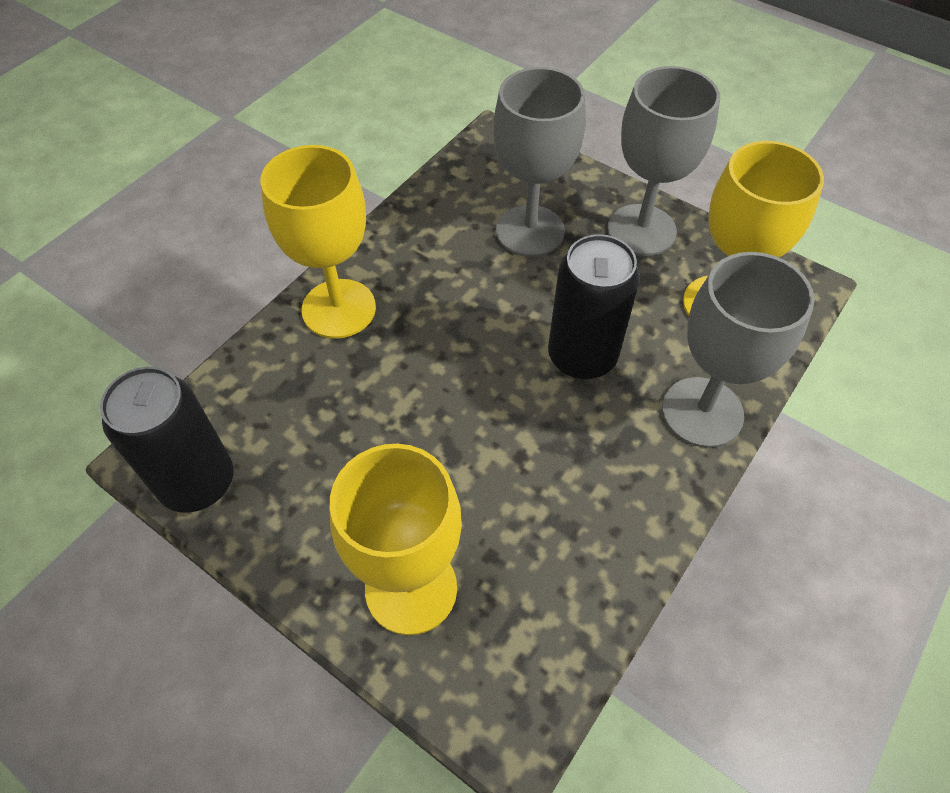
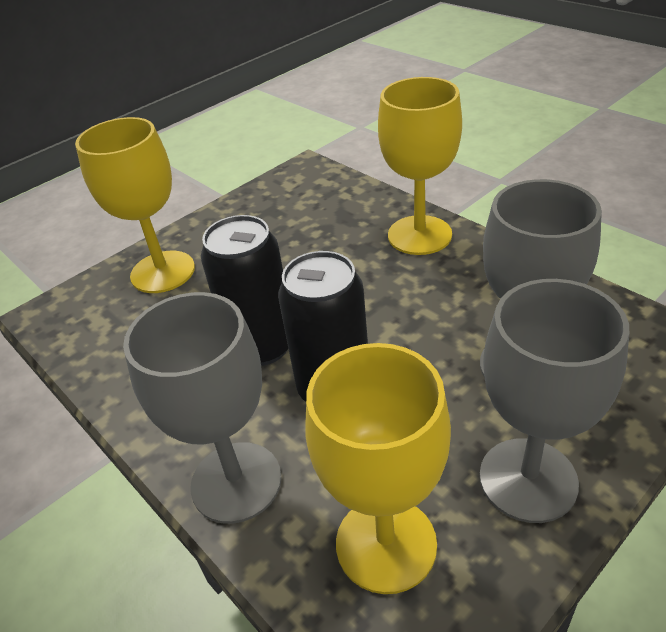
camera: 105 degrees right, 15 degrees down
black can [100,367,233,513] -> black can moved to [201,215,288,366]

